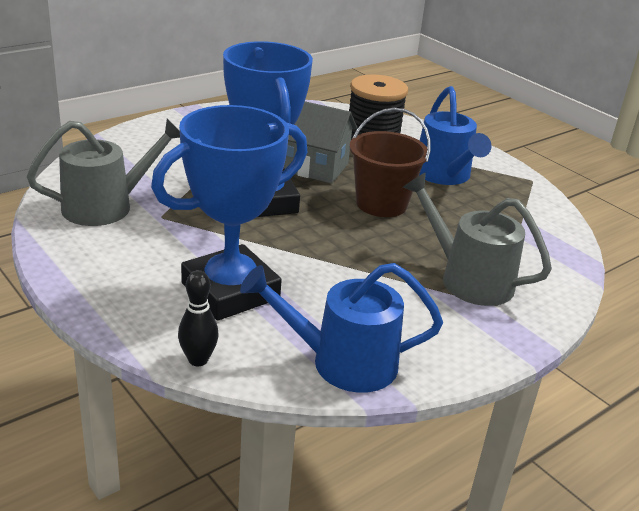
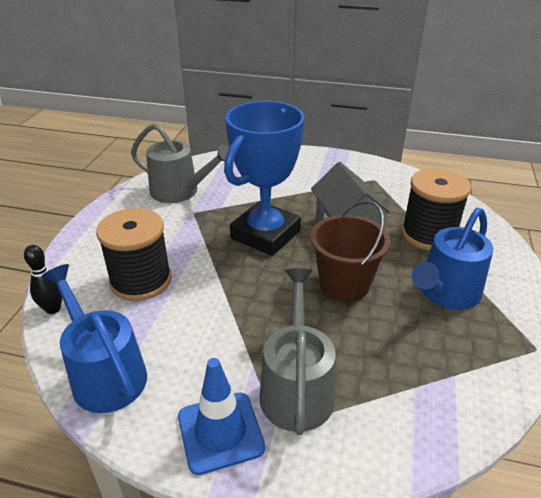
camera: 55 degrees right, 5 degrees up
blue trophy [151,105,307,321] -> black spool [96,208,172,301]
none -> blue traffic cone [178,358,265,475]

